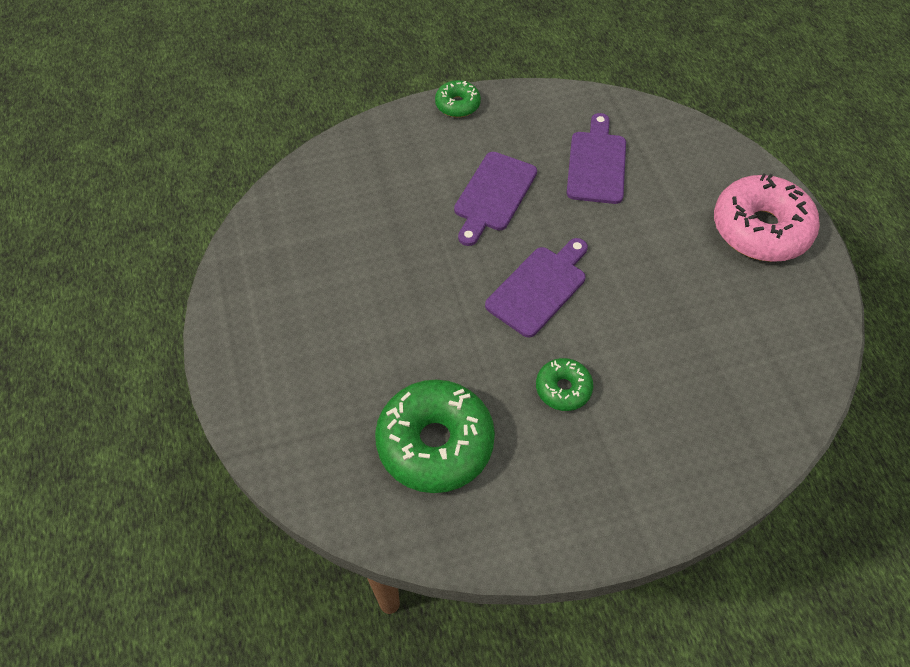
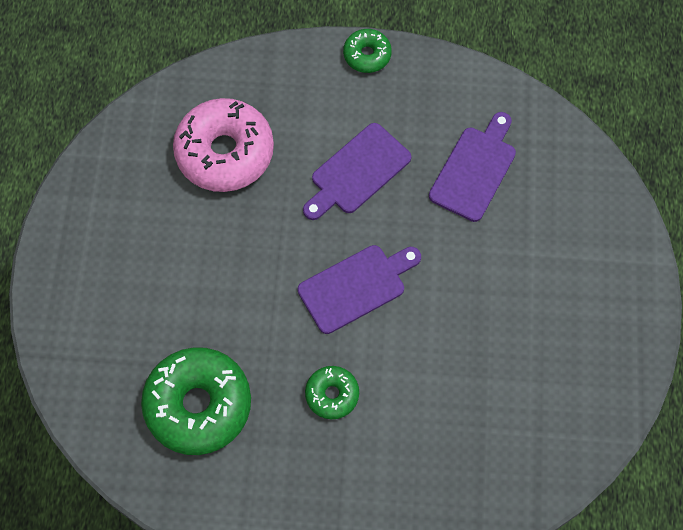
camera: 20 degrees right, 10 degrees up
pink donut [714,173,820,262] -> pink donut moved to [173,98,274,192]

